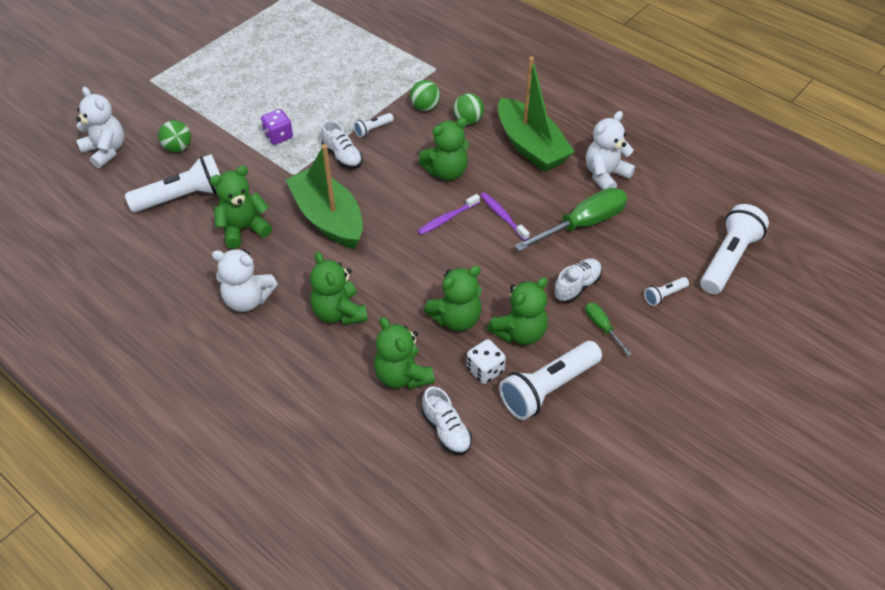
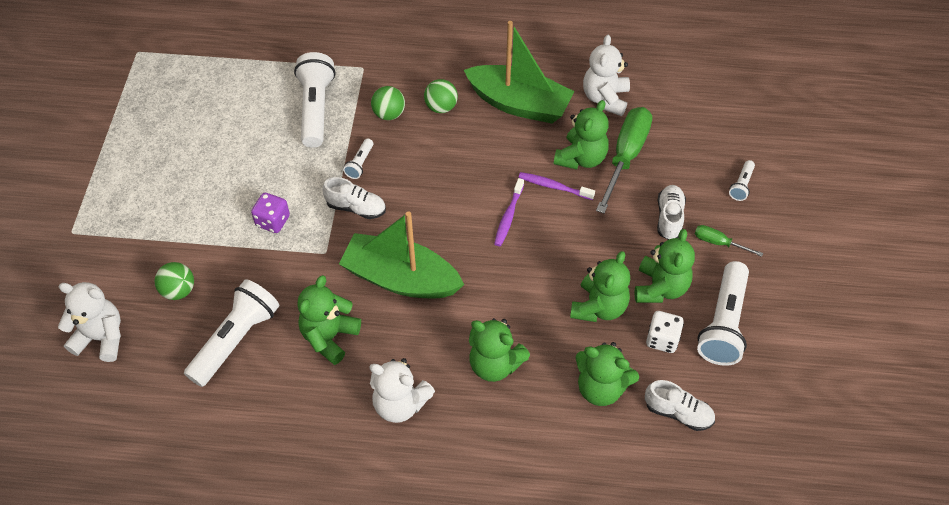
camera: 35 degrees left, 5 degrees up
white teddy bear [212,249,278,312] -> white teddy bear turned 45 degrees clockwise [369,358,435,423]
green teddy bear [419,118,469,180] -> green teddy bear moved to [554,100,609,170]
white flashlight [700,204,769,294] -> white flashlight moved to [294,52,335,148]

